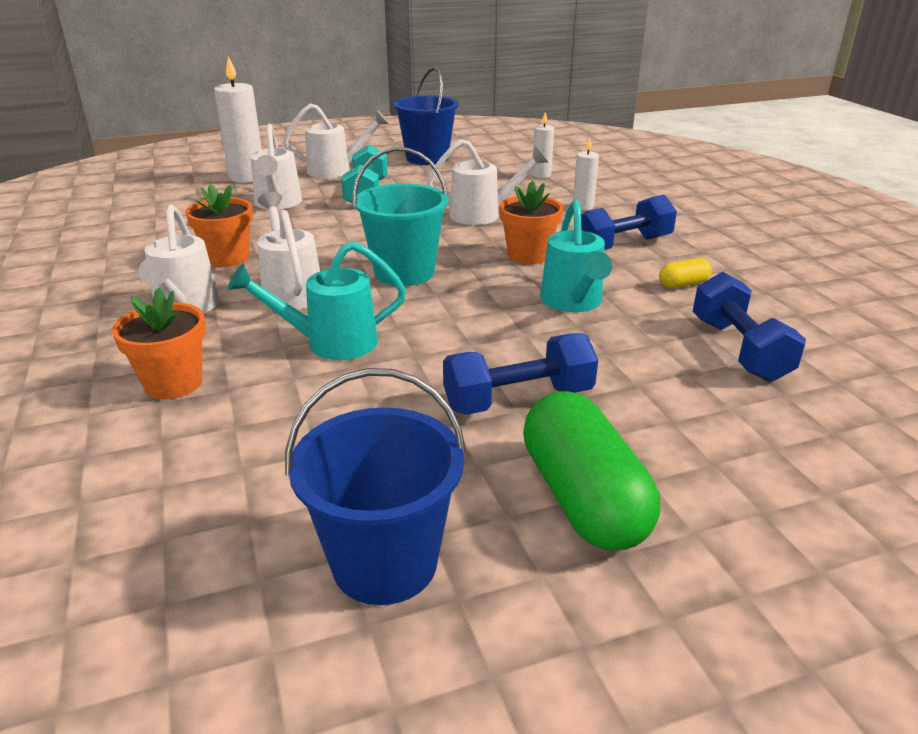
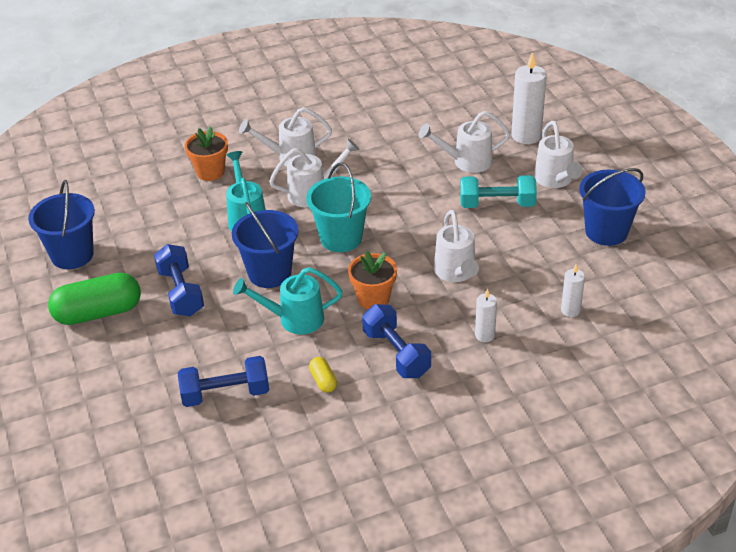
camera: 90 degrees right, 10 degrees up
orange flower pot [185,184,253,267] -> none
none -> blue bucket [232,202,299,288]

